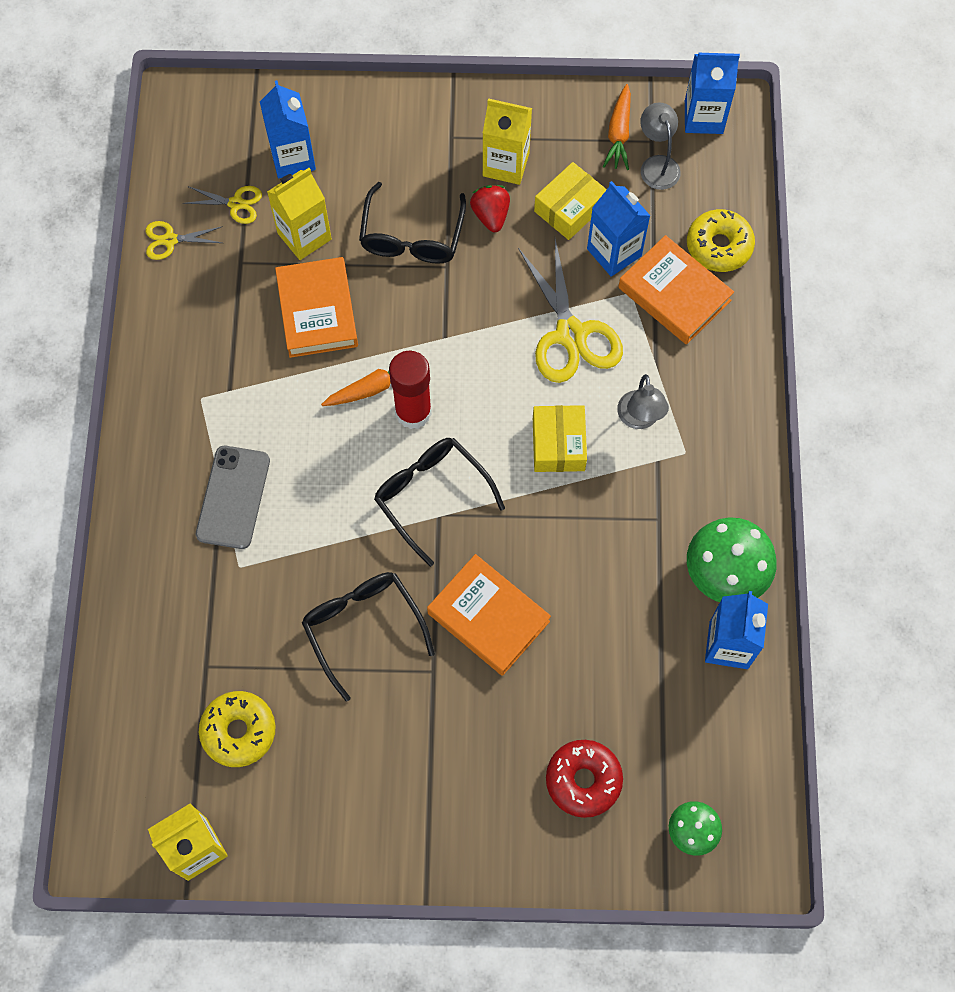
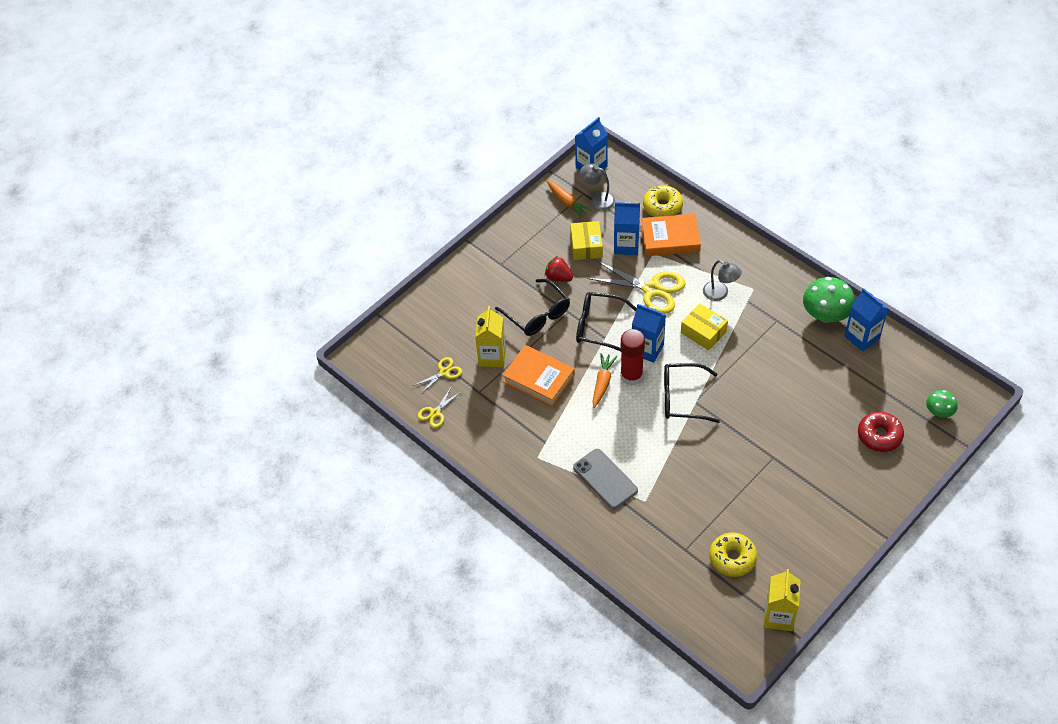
camera: 45 degrees left, 15 degrees down
blue carton [260,80,316,178] -> blue carton moved to [632,304,666,363]
black glasses [301,572,435,702] -> black glasses moved to [576,292,637,352]
orange book [427,554,551,676] -> none
yellow carton [483,98,532,185] -> none

